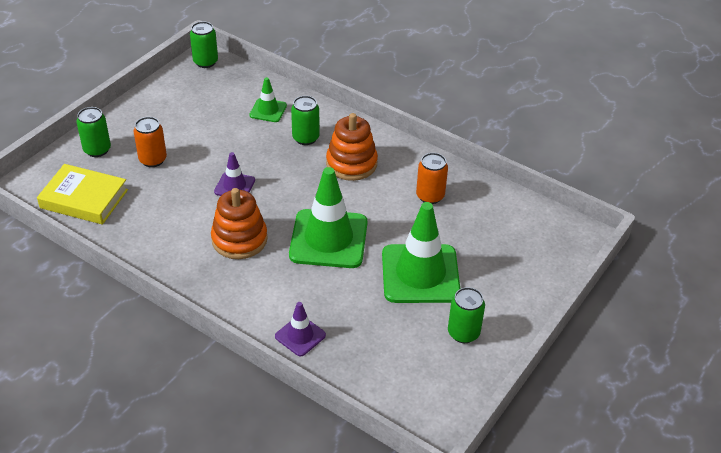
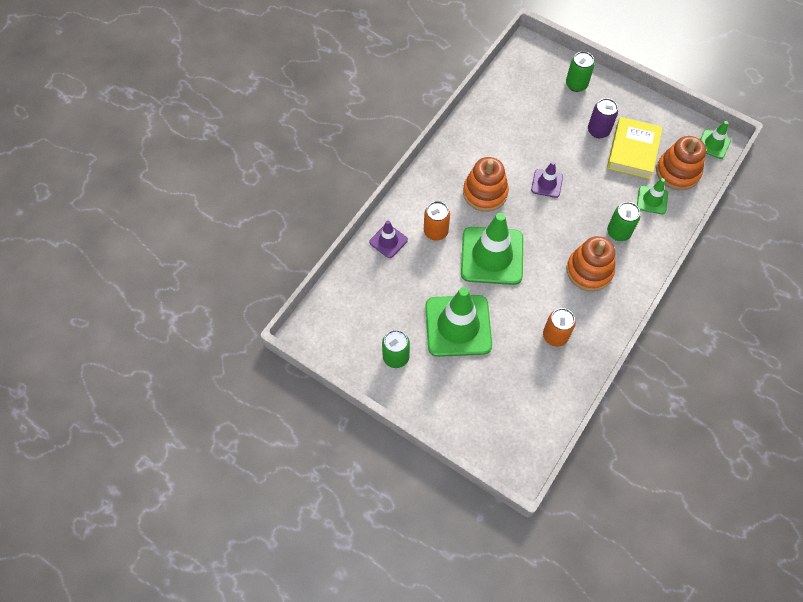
camera: 90 degrees right, 20 degrees up
yellow book [37,164,128,225] -> yellow book moved to [607,117,663,179]
orange can [133,117,167,167] -> orange can moved to [424,201,450,241]
green can [190,21,218,68] -> green traffic cone [700,121,731,159]
none -> purple can [588,98,618,138]
none -> orange stacking toy [656,136,706,190]

